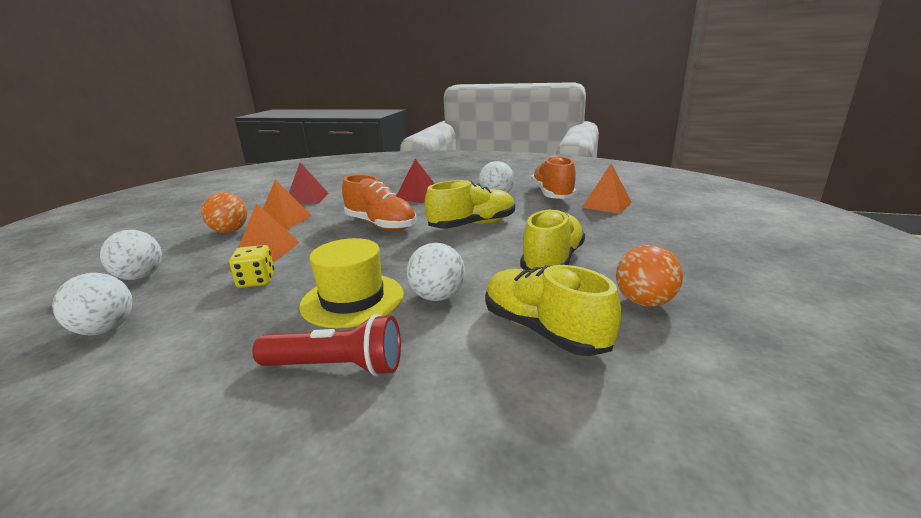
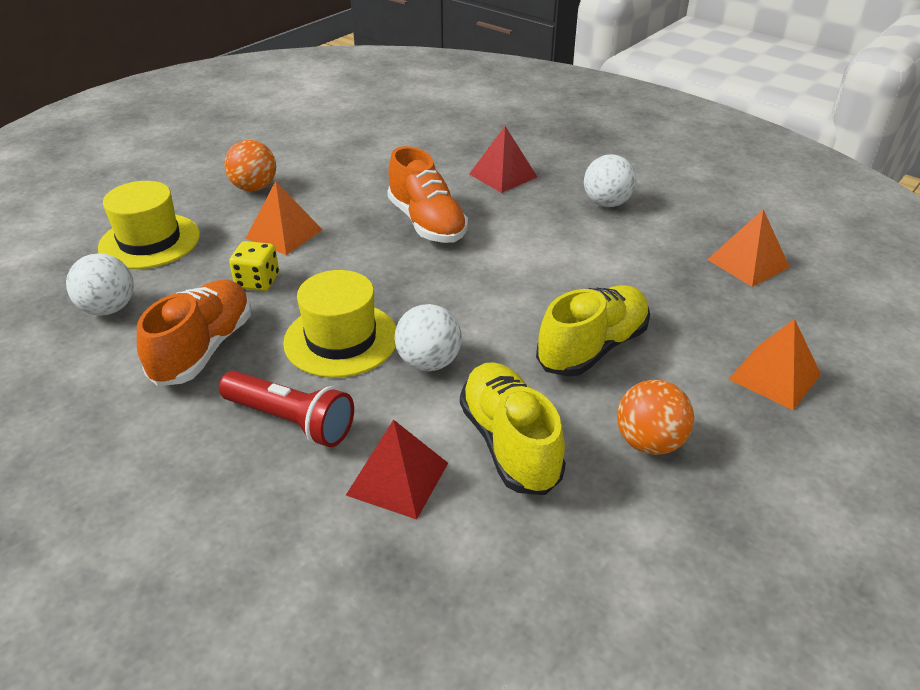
camera: 20 degrees right, 15 degrees up
white ball [100,230,162,280] -> yellow hat [98,181,200,269]
orange pyramid [263,180,312,230] -> orange pyramid moved to [729,319,821,410]
red pyramid [289,163,329,204] -> red pyramid moved to [346,419,448,520]
yellow shoe [425,180,515,229] -> none
orange shoe [531,156,577,199] -> orange shoe moved to [137,279,251,386]

